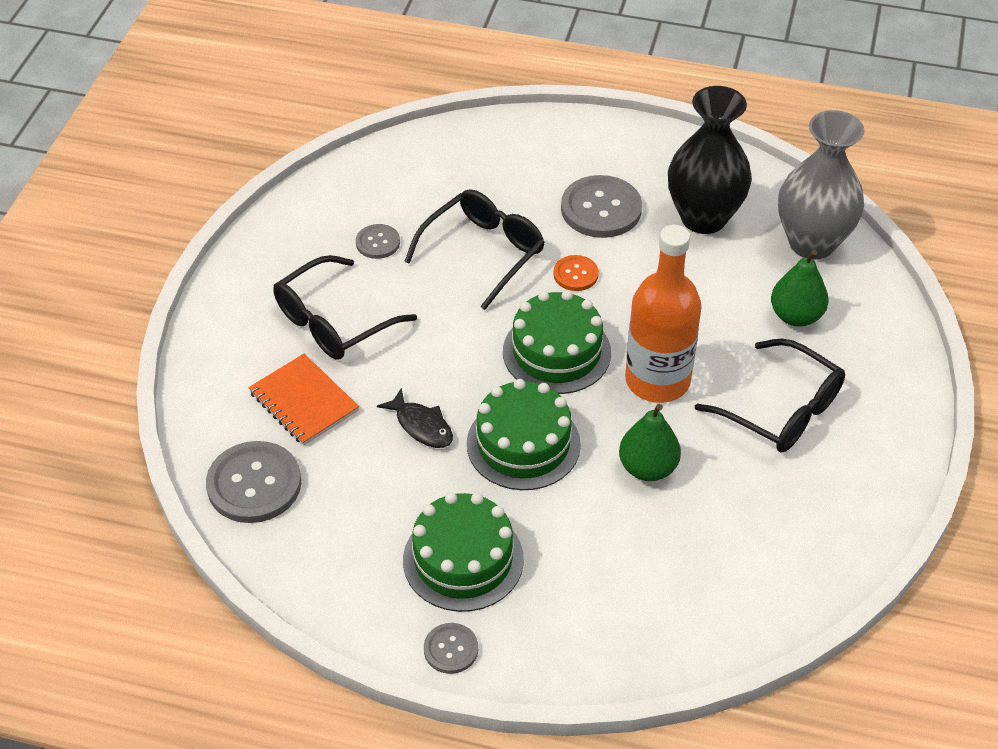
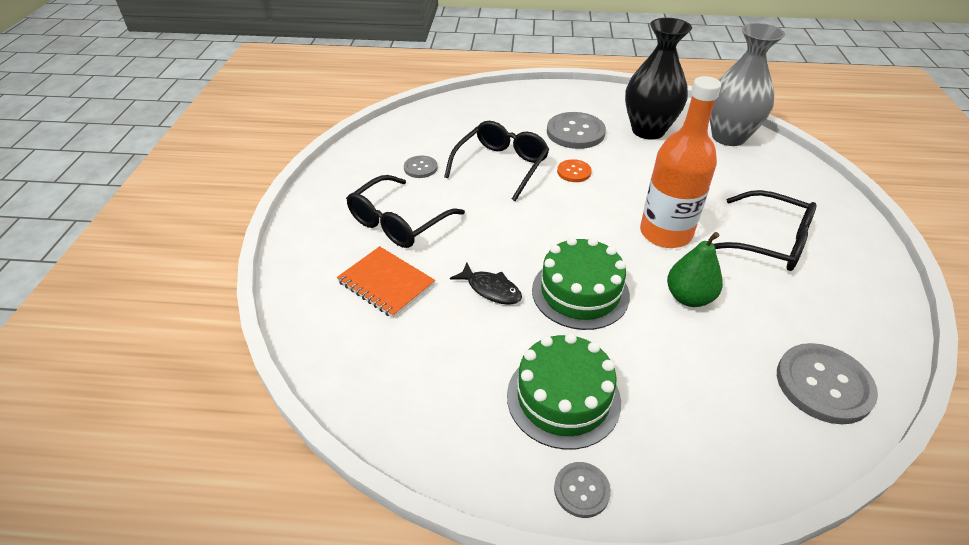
camera: 10 degrees left, 5 degrees down
grey button [206,441,301,523] -> grey button moved to [777,343,878,424]
green cake [503,290,611,394] -> none
green pear [771,250,829,327] -> none

